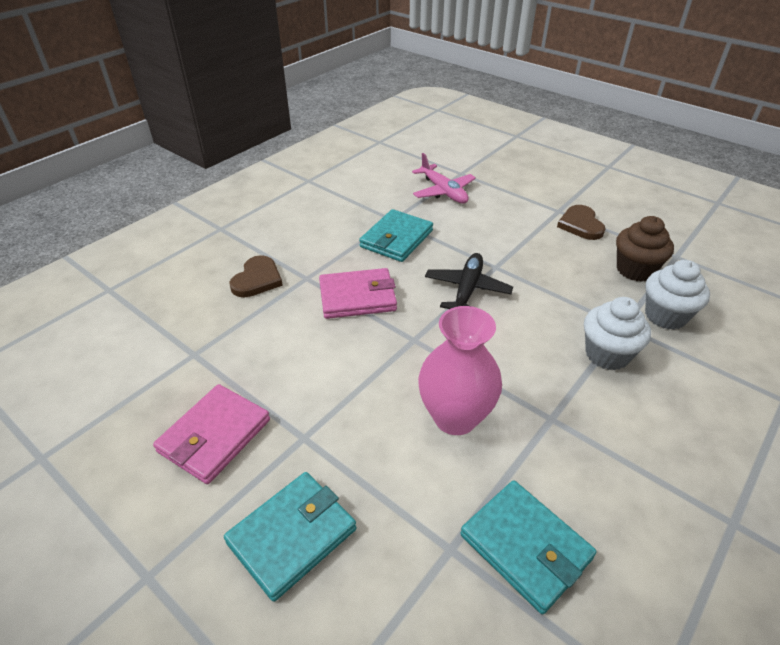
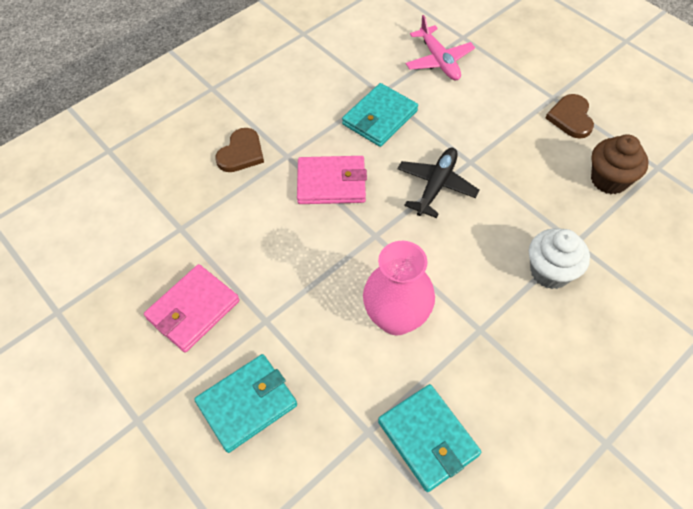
camera: 10 degrees right, 15 degrees up
white cupcake [645,260,710,330] -> none

